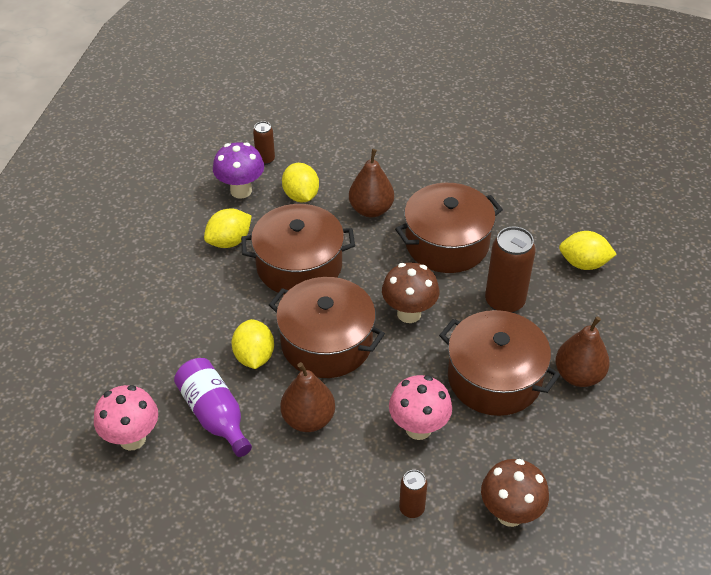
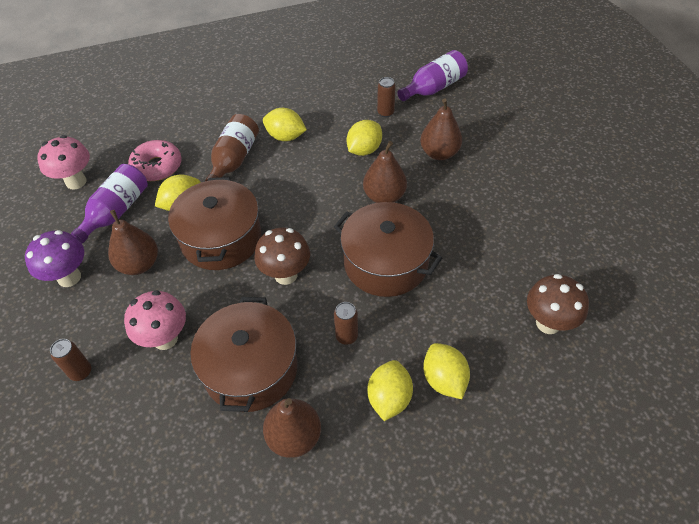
camera: 60 degrees right, 5 degrees up
purple mushroom [213,142,264,199] -> purple mushroom moved to [25,230,84,287]
brown pot [241,204,355,295] -> none
brown mushroom [481,459,549,527] -> brown mushroom moved to [527,274,589,334]
brown can [485,227,536,313] -> brown can [334,302,358,345], size x0.54
none -> pink donut [128,140,182,181]
none -> brown bottle [205,114,259,181]
none -> yellow lemon [367,360,413,421]
none -> purple bottle [397,50,468,101]
none -> brown pear [420,98,462,160]

